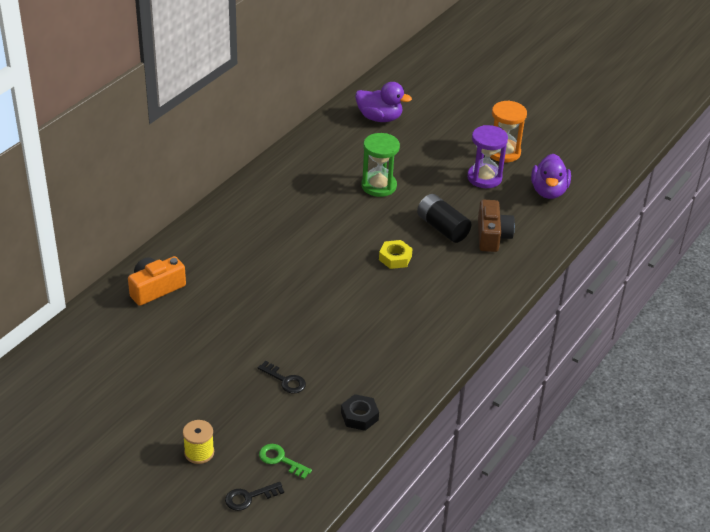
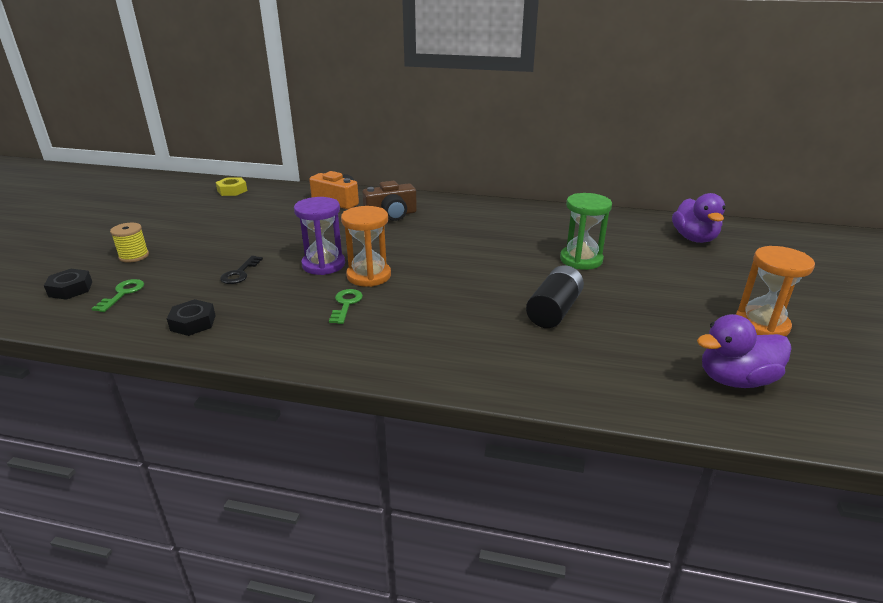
camera: 70 degrees right, 10 degrees down
black key [225,482,284,511] -> black nut [44,269,92,300]
yellow nut [379,240,413,269] -> yellow nut moved to [216,177,247,196]
purple hourglass [467,125,508,188] -> purple hourglass moved to [294,197,345,275]
brown camera [478,200,515,252] -> brown camera moved to [362,181,417,221]
none -> green key [329,289,363,324]
none -> orange hourglass [341,206,391,287]

